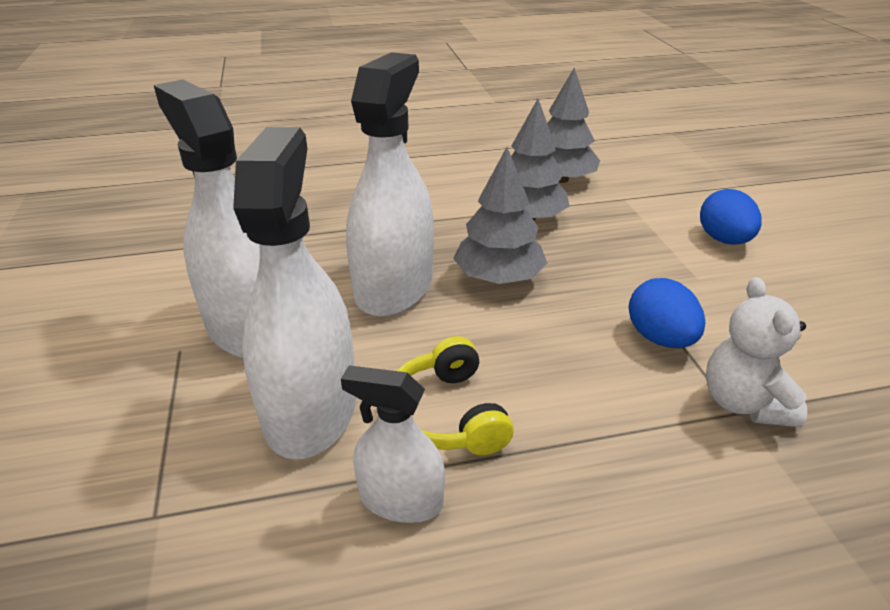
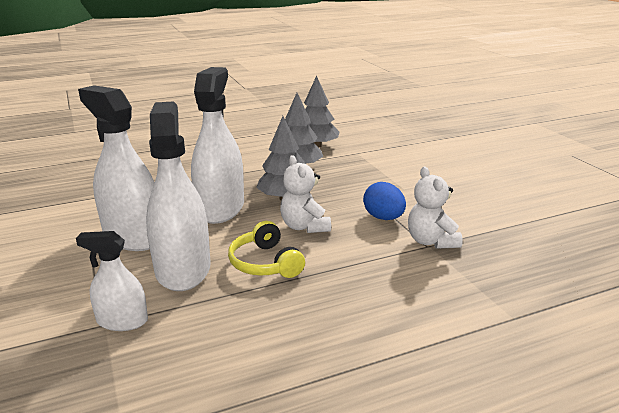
camera: 10 degrees left, 10 degrees down
white spray bottle [341,365,445,523] -> white spray bottle moved to [76,231,148,331]
blue egg [700,189,762,245] -> none
none -> white teddy bear [280,155,331,233]

